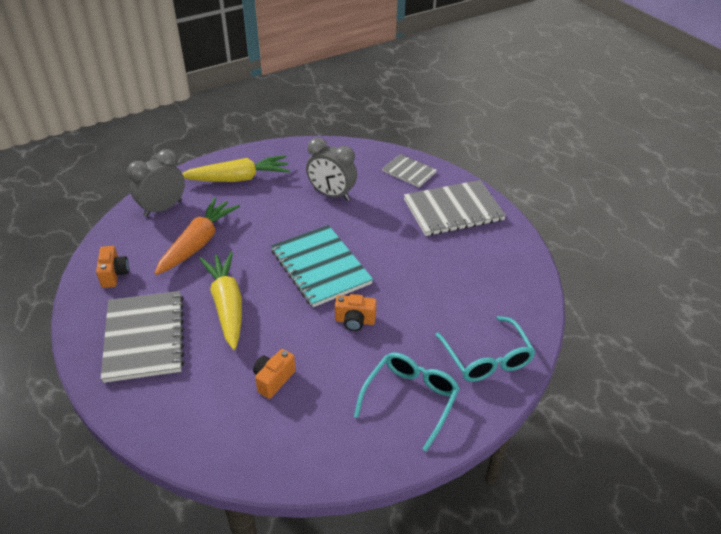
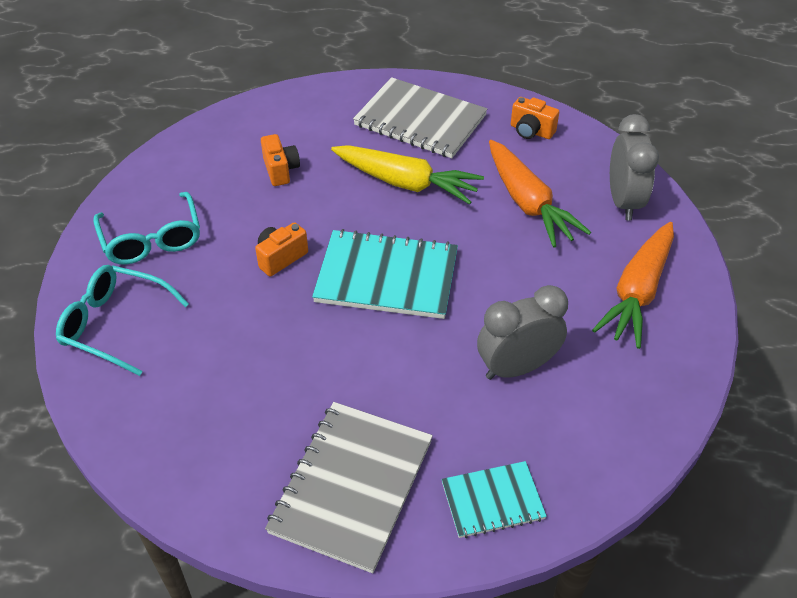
camera: 130 degrees right, 5 degrees up
yellow carrot [182,155,290,182] -> orange carrot [592,222,674,349]
grey notebook [382,154,437,187] -> turquoise notebook [442,461,547,538]

